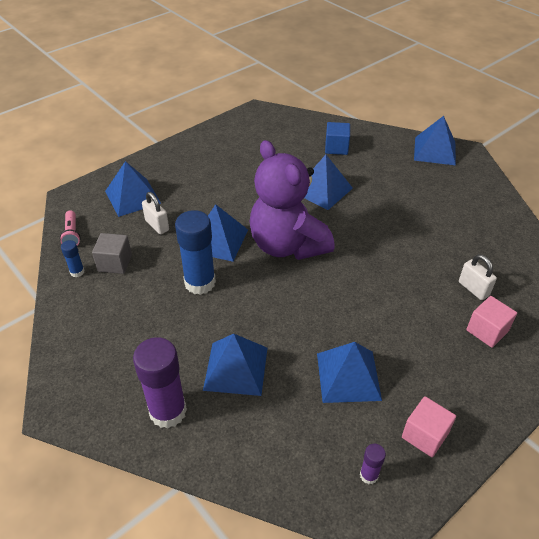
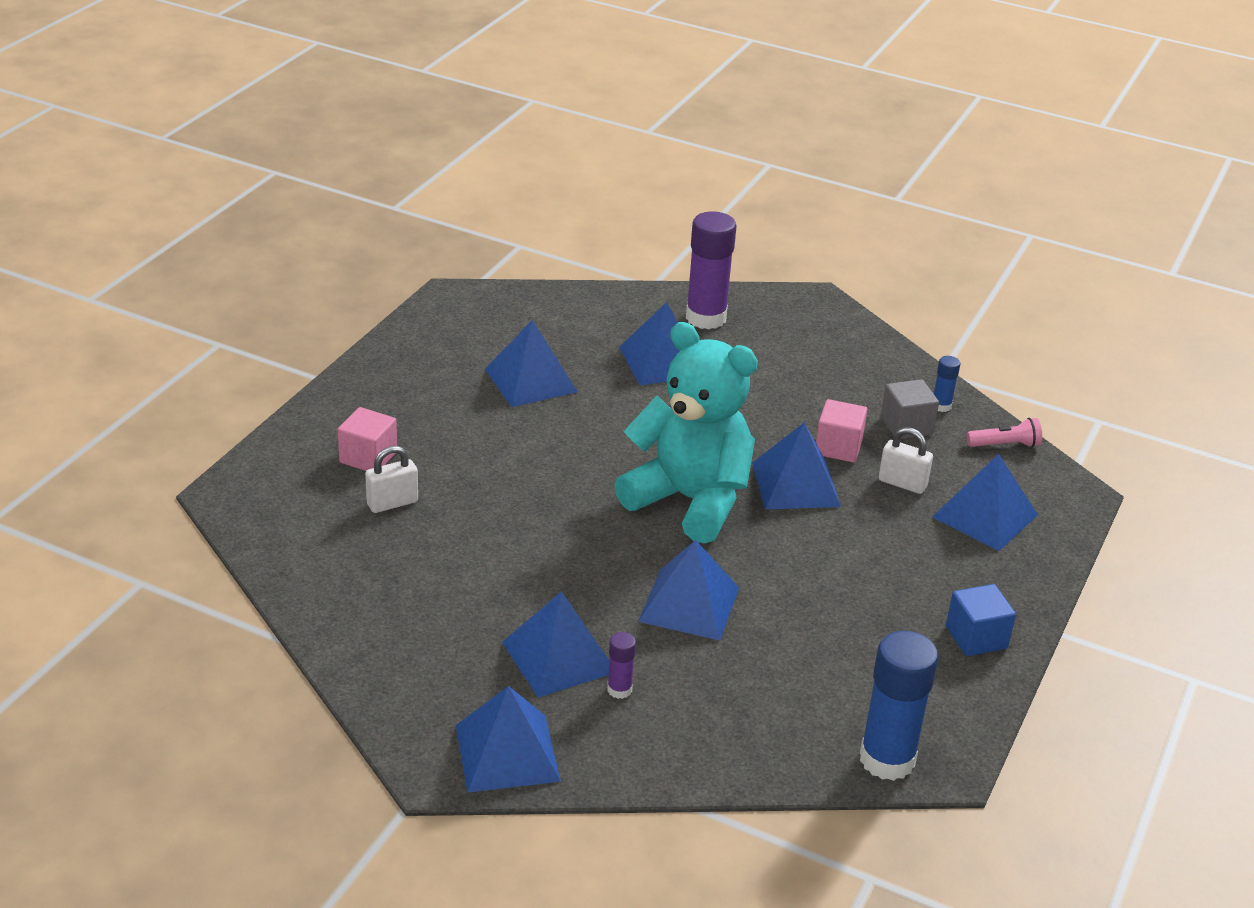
camera: 155 degrees right, 10 degrees down
pink flashlight [60,210,81,246] -> pink flashlight turned 120 degrees clockwise [966,418,1042,448]
blue glue stick [175,210,216,295] -> blue glue stick moved to [860,631,938,781]
purple teddy bear [250,140,335,260] -> turquoise teddy bear [614,322,758,544]
blue cube [325,122,350,155] -> blue cube moved to [946,584,1016,656]
purple glue stick [360,444,386,484] -> purple glue stick moved to [607,632,636,699]
pink cube [402,396,456,457] -> pink cube moved to [816,399,867,463]
white padlock [459,254,497,300] -> white padlock turned 60 degrees counterclockwise [365,446,418,513]
none -> blue pyramid [502,591,610,698]

